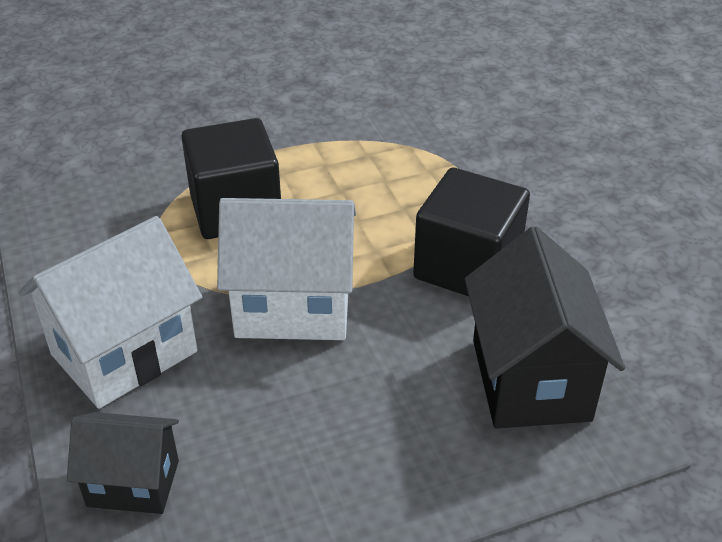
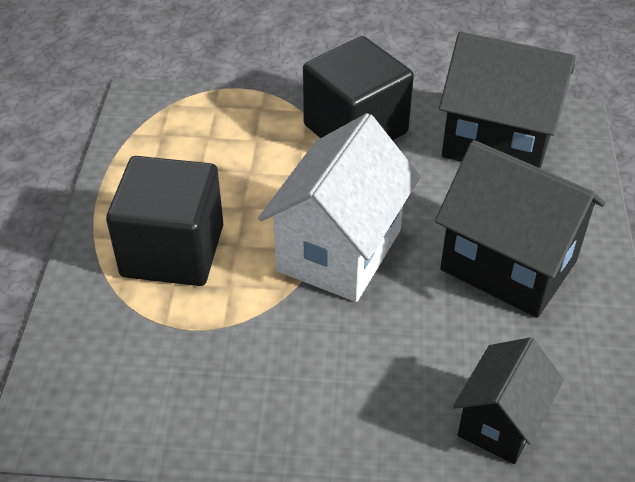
camera: 65 degrees left, 5 degrees up
white house [19,216,202,409] -> none
none -> black house [435,140,606,318]

